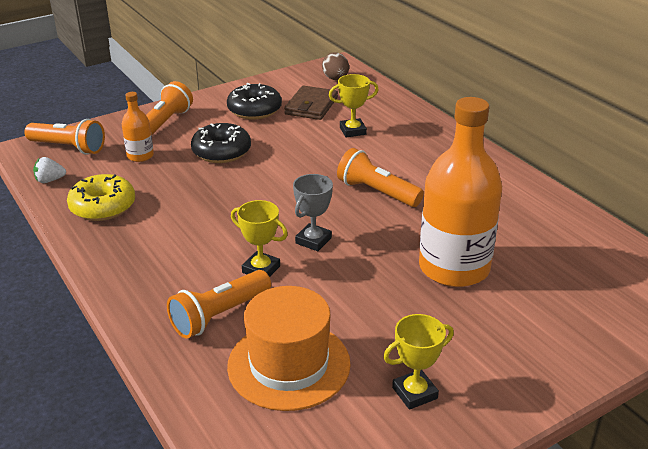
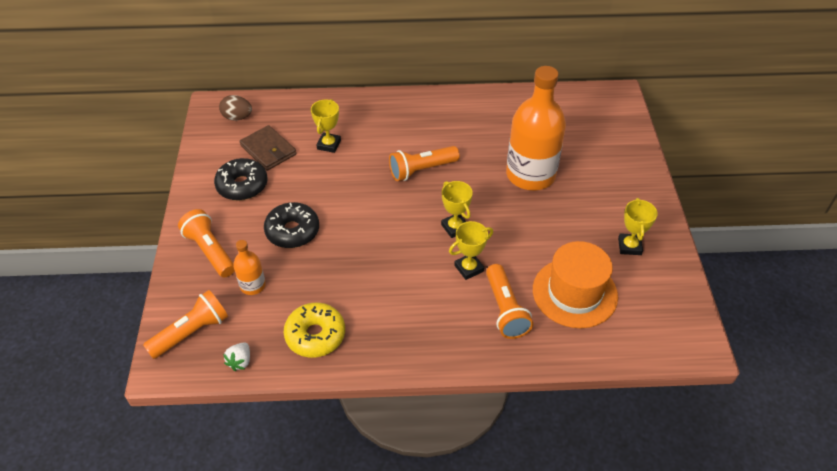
camera: 60 degrees left, 15 degrees up
grey trophy [293,174,333,251] -> yellow trophy [441,181,473,238]

